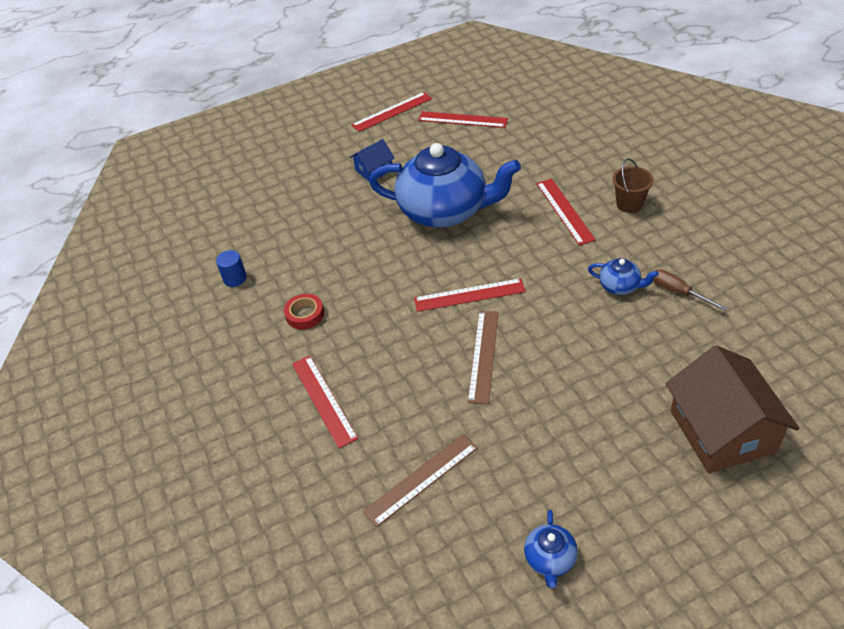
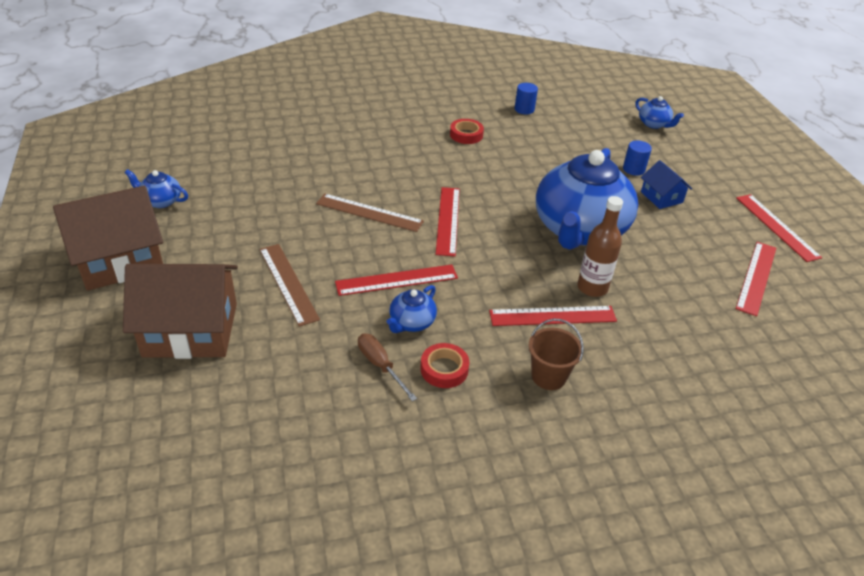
camera: 95 degrees right, 5 degrees down
red ruler [292,356,358,448] -> red ruler moved to [335,265,458,296]
brown ruler [363,434,478,527] -> brown ruler moved to [259,244,320,327]
brown screwdriver [653,269,727,311] -> brown screwdriver turned 90 degrees counterclockwise [358,333,417,401]
none -> brown house [53,186,163,291]
none -> red tape [421,343,469,388]
none -> brown bottle [577,196,623,297]
none -> blue cylinder [623,140,652,176]
none -> blue teapot [635,96,684,129]

